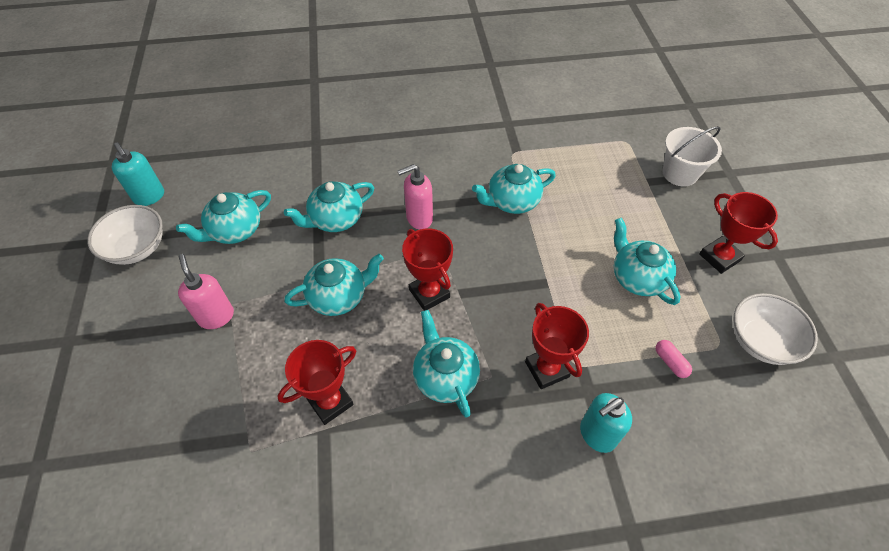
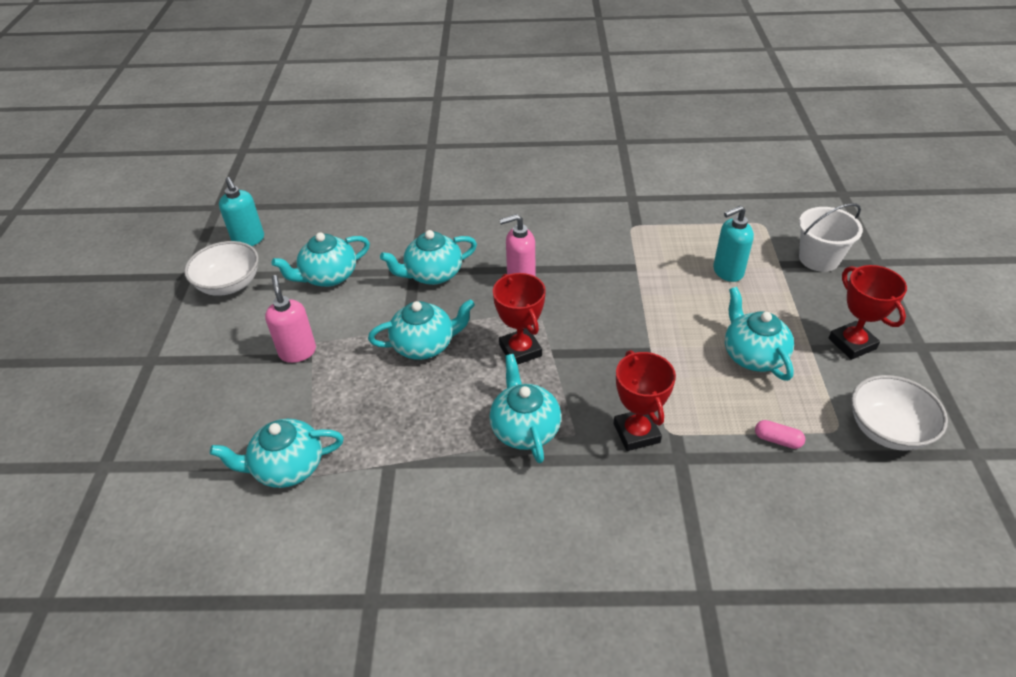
camera: 10 degrees right, 10 degrees down
red trophy [277,340,356,425] -> none
turquoise teapot [472,164,556,214] -> turquoise teapot moved to [210,419,344,488]
turquoise soap dispenser [580,393,632,453] -> turquoise soap dispenser moved to [713,205,754,282]
pink capsule [655,340,692,378] -> pink capsule turned 45 degrees counterclockwise [755,420,805,449]

